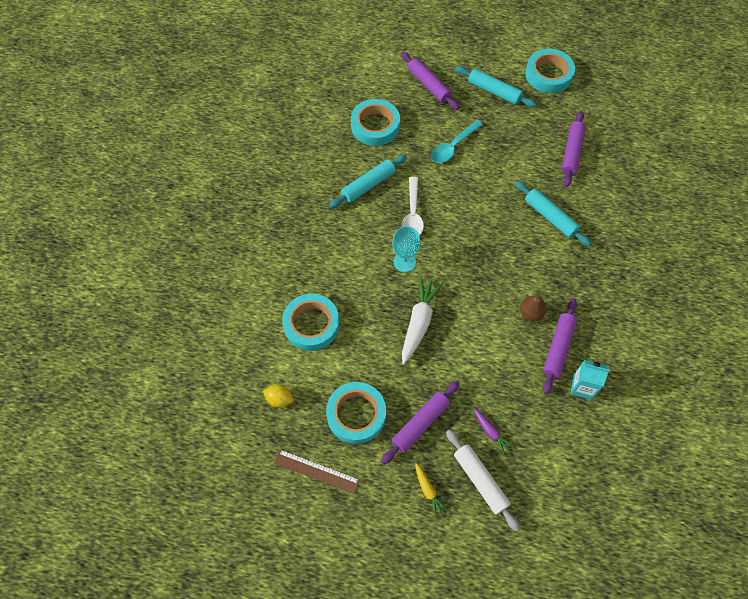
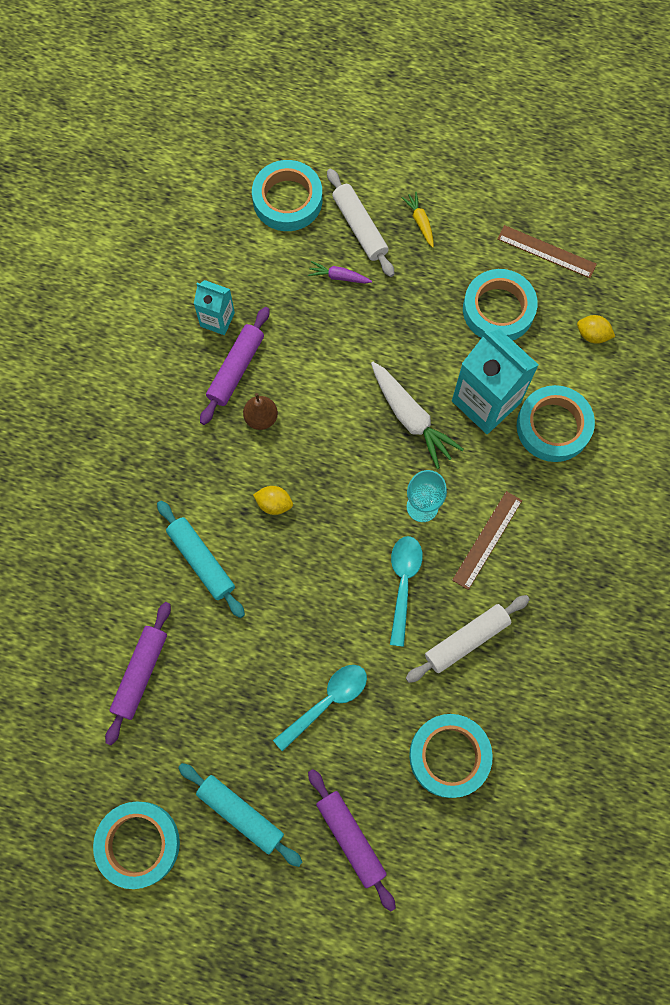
camera: 175 degrees left, 10 degrees up
turquoise rolling pin [329,155,407,208] -> white rolling pin [406,595,530,683]
purple rolling pin [381,381,459,465] -> none
white spoon [402,177,424,236] -> turquoise spoon [390,536,423,647]
white carrot [402,276,444,364] -> white carrot turned 60 degrees counterclockwise [371,362,464,469]
purple carrot [474,408,515,455] -> purple carrot turned 45 degrees counterclockwise [308,261,372,284]
none -> turquoise tape [252,160,322,231]
none -> yellow lemon [253,486,293,515]
none -> turquoise carton [452,329,539,434]
none -> brown ruler [452,491,522,590]

